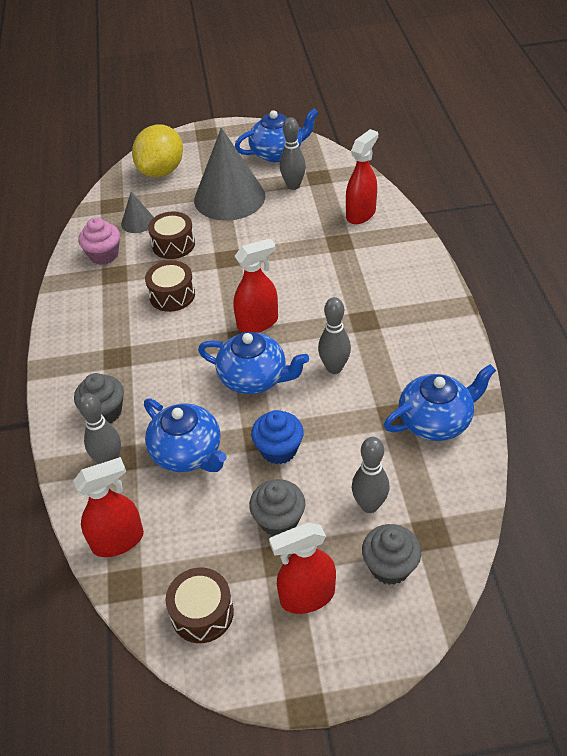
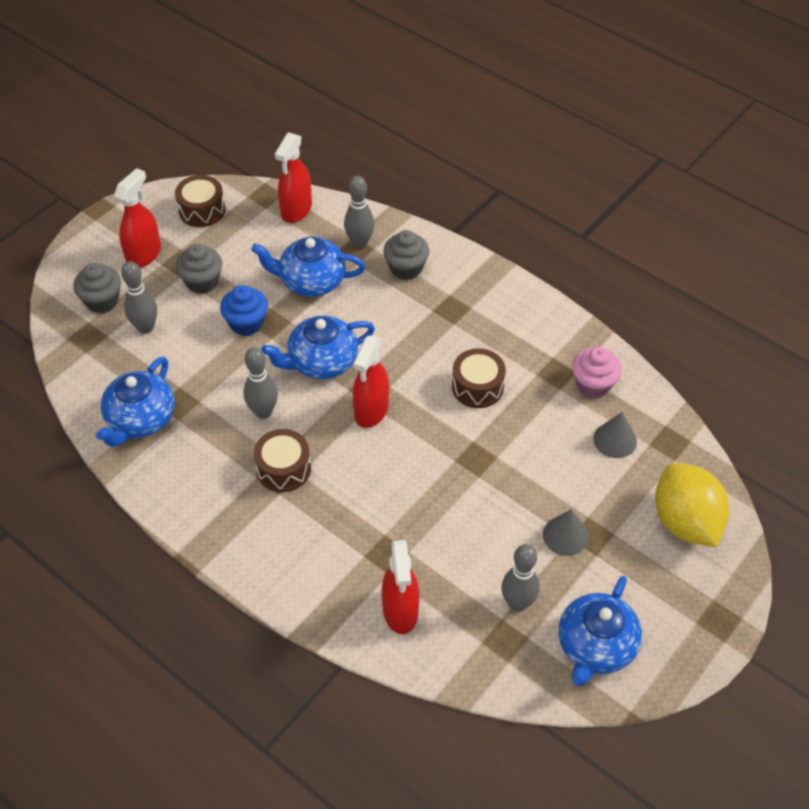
camera: 135 degrees right, 5 degrees up
brown drum [148,211,195,259] -> brown drum moved to [254,429,311,492]
grey cone [194,128,265,221] -> grey cone [543,509,589,556], size x0.46

